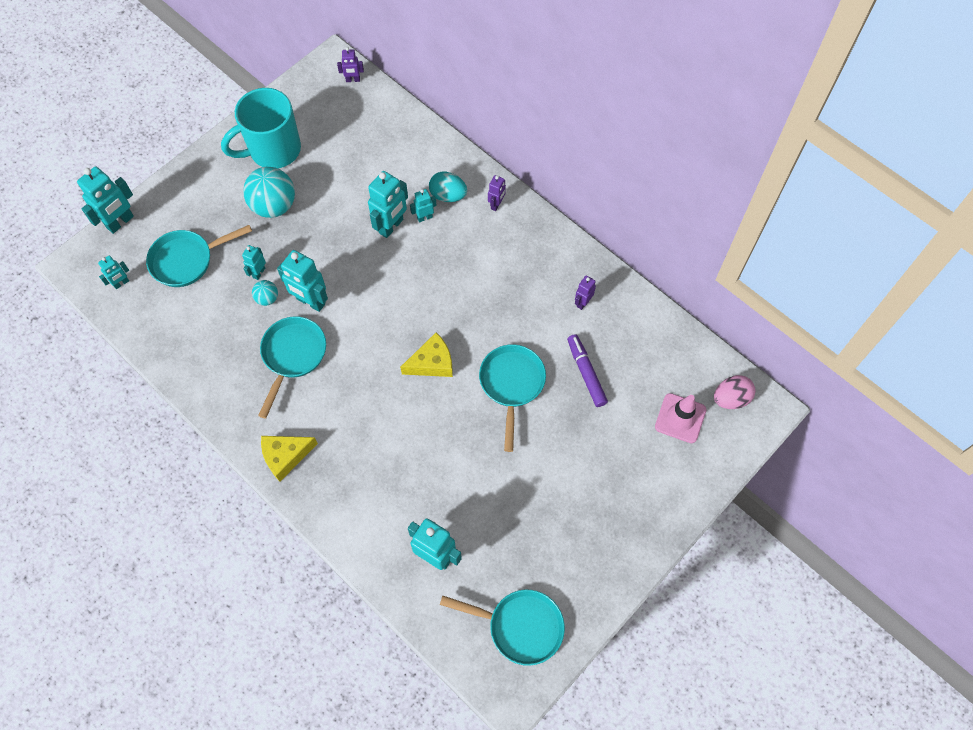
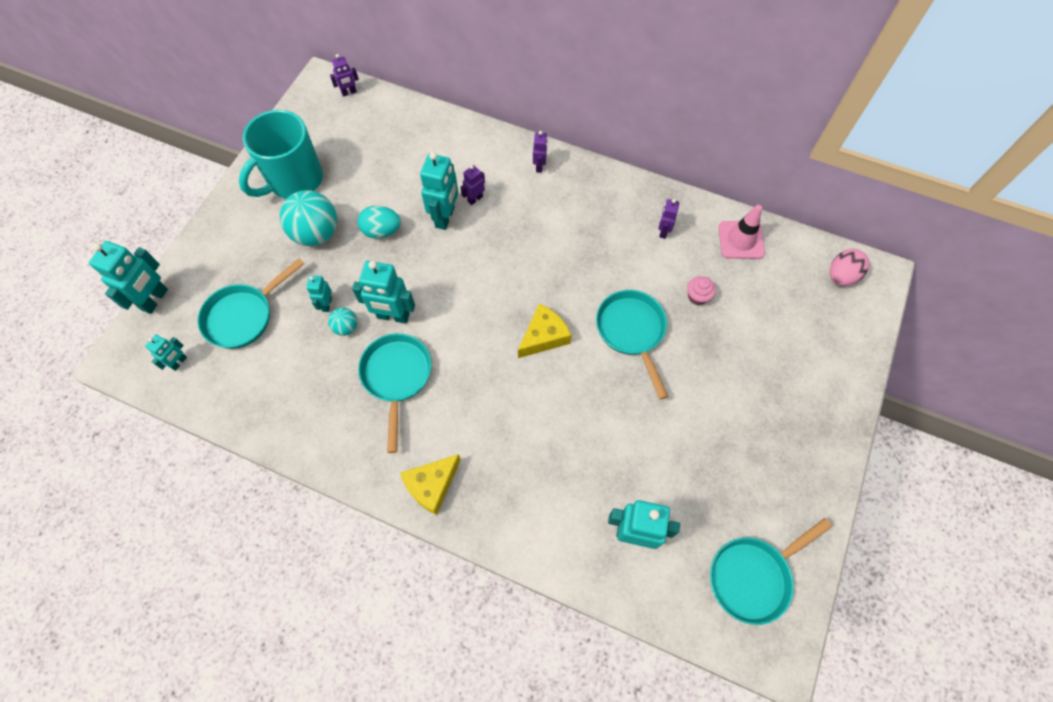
camera: 20 degrees left, 0 degrees up
turquoise robot [410,189,437,222] -> purple robot [461,165,485,205]
turquoise egg [429,172,467,202] -> turquoise egg moved to [357,206,401,238]
turquoise pan [440,590,565,666] -> turquoise pan turned 150 degrees clockwise [710,518,832,625]
purple marker [567,334,608,407] -> pink cupcake [687,276,716,305]
pink traffic cone [655,393,706,443] -> pink traffic cone moved to [718,205,765,259]

